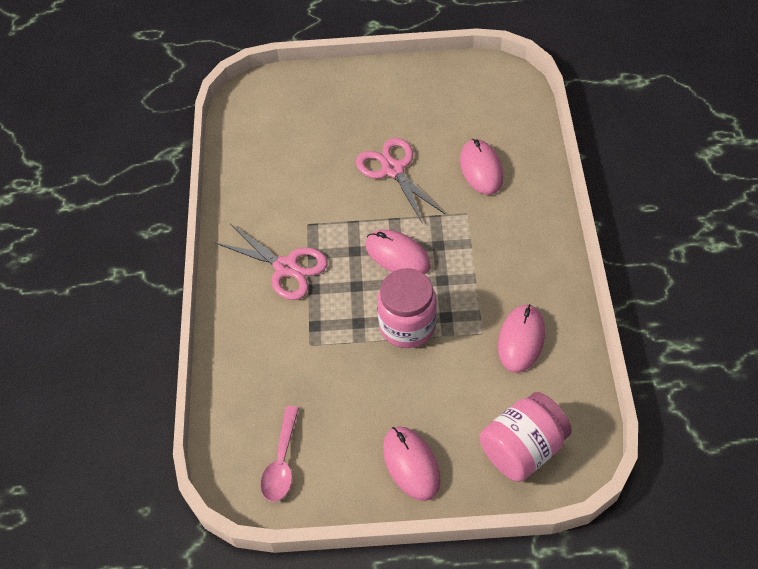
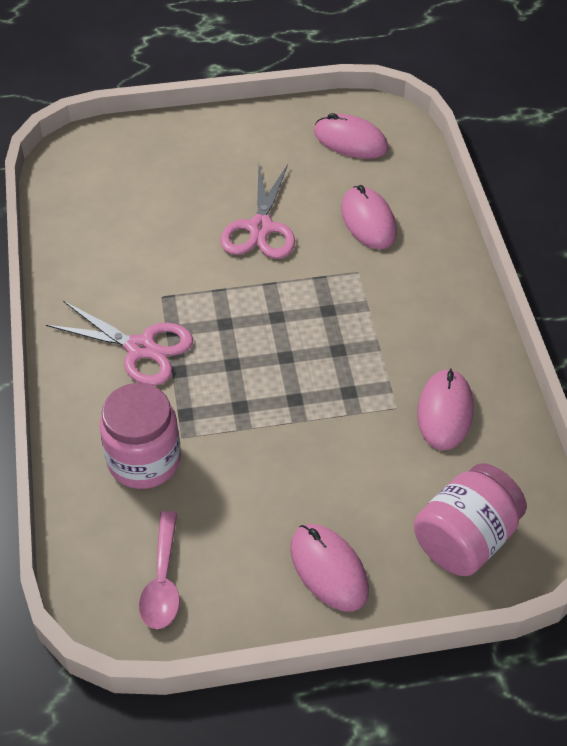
camera: 10 degrees left, 5 degrees down
pink scissors [356,138,445,224] -> pink scissors turned 135 degrees counterclockwise [220,164,295,259]
pink mouse [366,230,431,274] -> pink mouse moved to [314,113,389,159]
pink jar [377,268,437,348] -> pink jar moved to [99,383,181,489]

